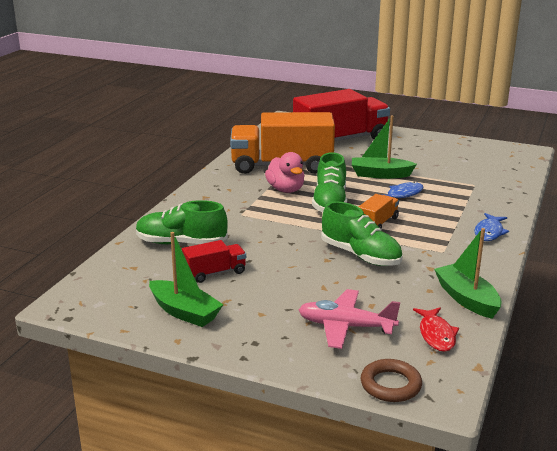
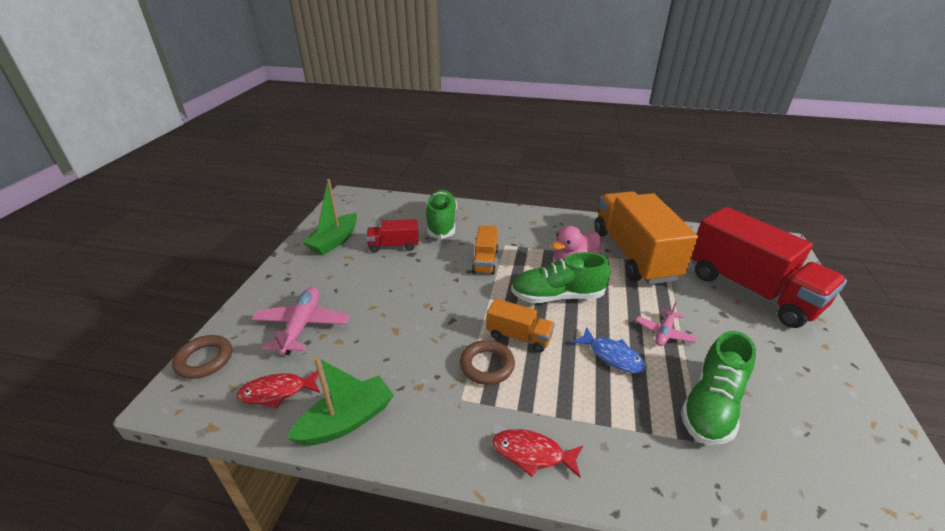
camera: 80 degrees right, 10 degrees up
red truck [182,240,246,283] -> red truck turned 120 degrees clockwise [366,219,419,253]
green shoe [321,201,403,266] -> green shoe moved to [681,331,756,445]
green boat [352,116,417,179] -> pink plane [635,301,697,346]
blue fish [474,213,509,241] -> red fish [492,429,583,478]
none -> brown ring [460,340,515,385]
none -> orange truck [472,225,498,275]

